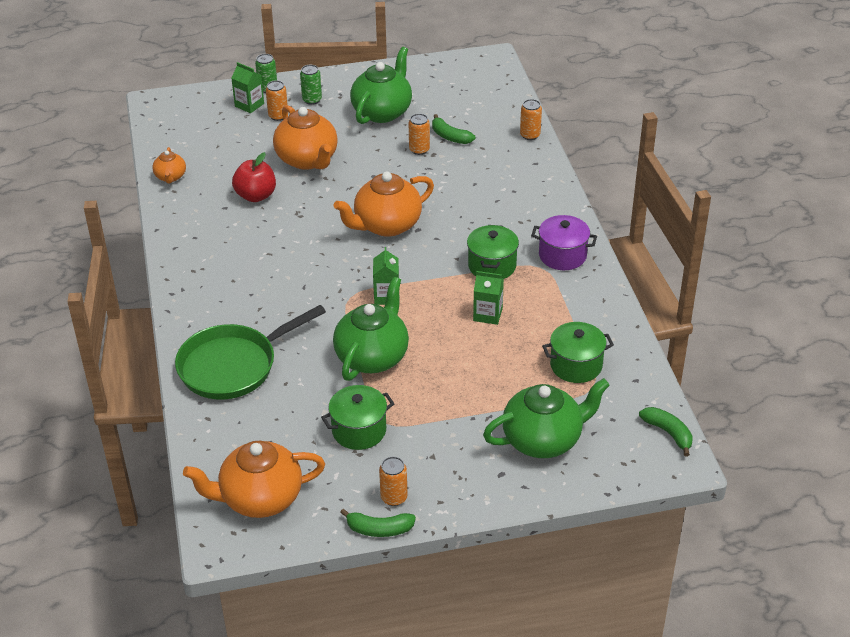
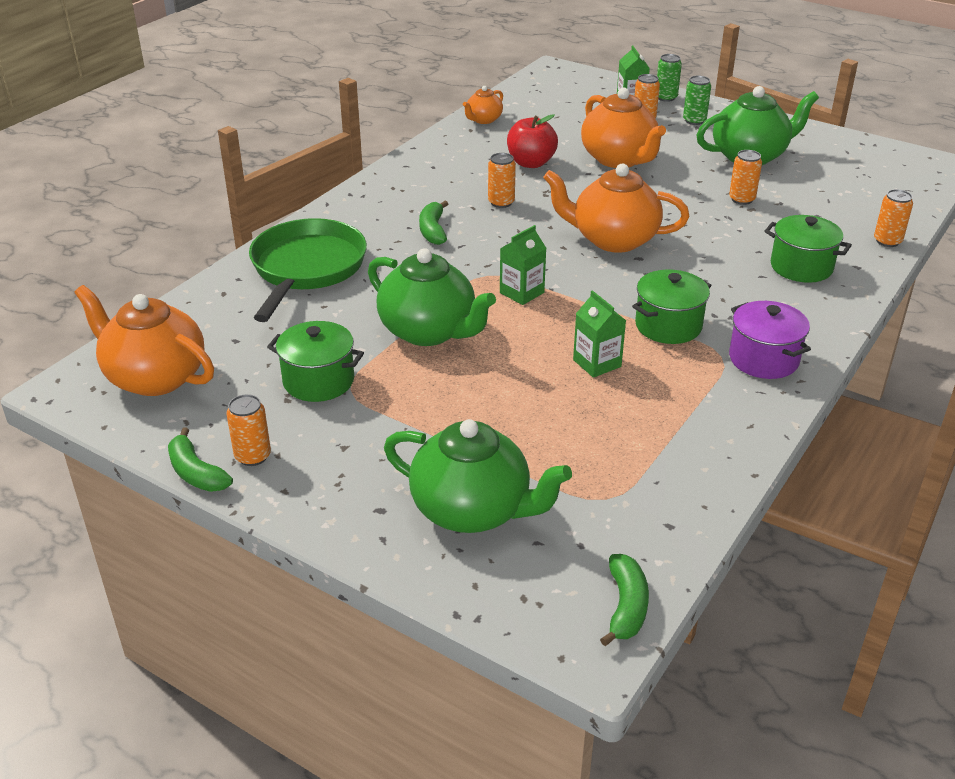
camera: 45 degrees right, 5 degrees down
green pan [175,305,326,399] -> green pan turned 90 degrees clockwise [249,218,367,322]
orange teapot [273,105,338,170] -> orange teapot turned 45 degrees counterclockwise [581,87,666,168]
green teapot [333,277,409,381] -> green teapot turned 60 degrees clockwise [368,248,496,346]
green banana [432,114,475,144] -> green banana moved to [419,201,448,245]
green pot [542,322,614,383] -> green pot moved to [764,215,852,283]
none -> orange can [488,153,516,208]

